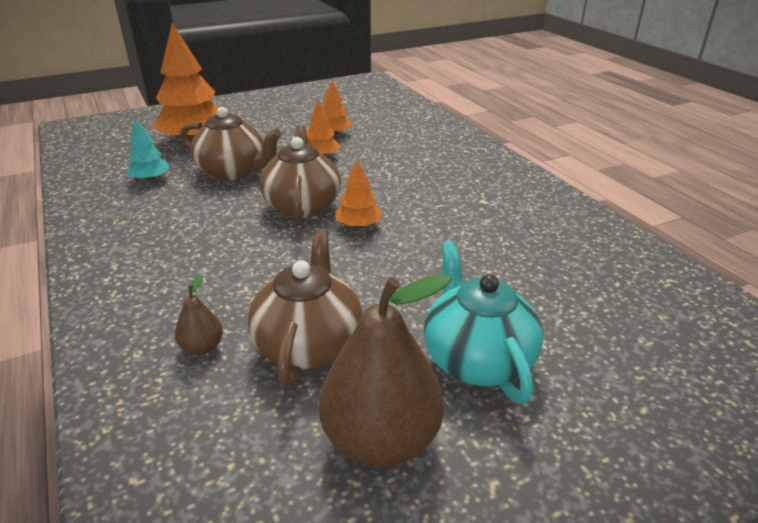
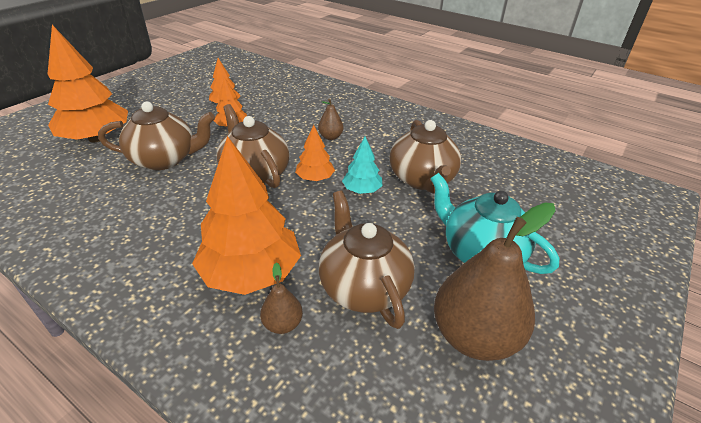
camera: 30 degrees left, 5 degrees up
turquoise tree [126,119,169,181] -> turquoise tree moved to [342,137,383,194]
none -> orange tree [192,136,301,295]
none -> brown pear [318,99,344,140]
none -> brown teapot [390,120,461,194]

